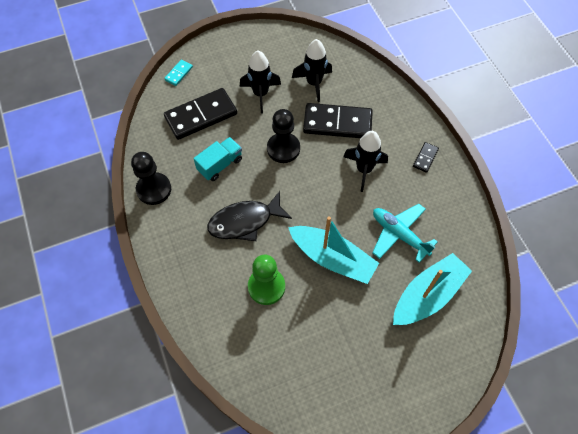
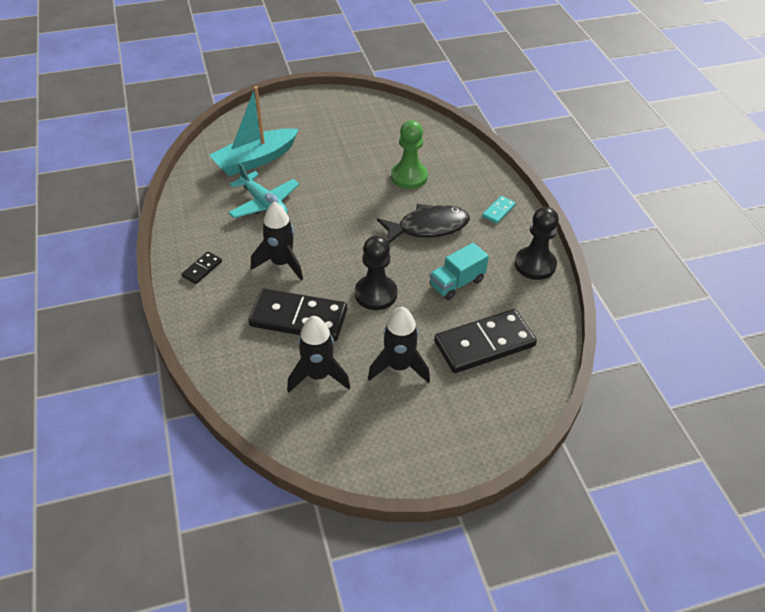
camera: 175 degrees left, 15 degrees down
turquoise domino [164,60,193,86] -> turquoise domino moved to [482,196,516,224]
turquoise boat [288,216,379,284] -> none

